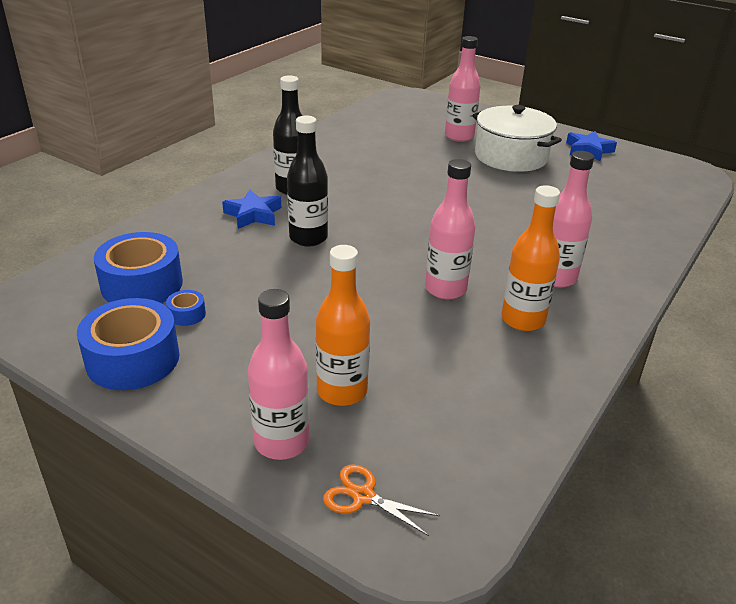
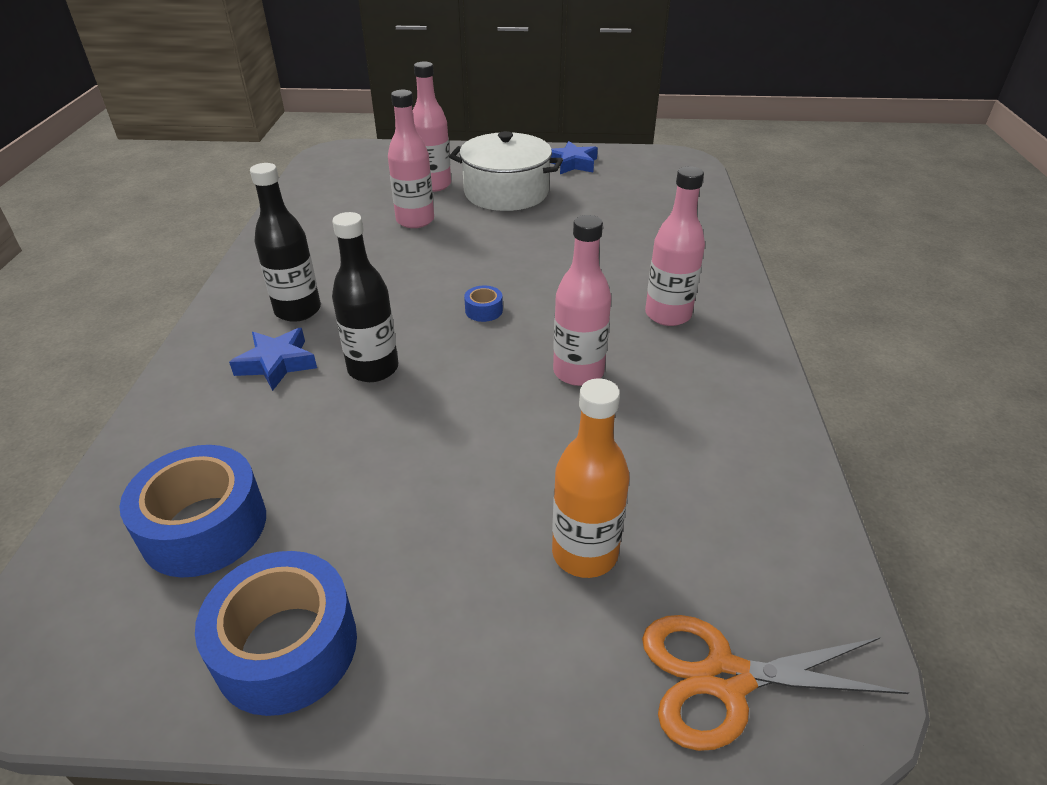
camera: 30 degrees left, 5 degrees up
blue tape [166,290,206,326] -> blue tape moved to [464,286,503,322]
pink bottle [248,289,309,460] -> pink bottle moved to [388,90,434,228]
orange scissors [323,464,440,536] -> orange scissors [642,615,909,751], size x1.71
orange bottle [501,185,560,331] -> none

